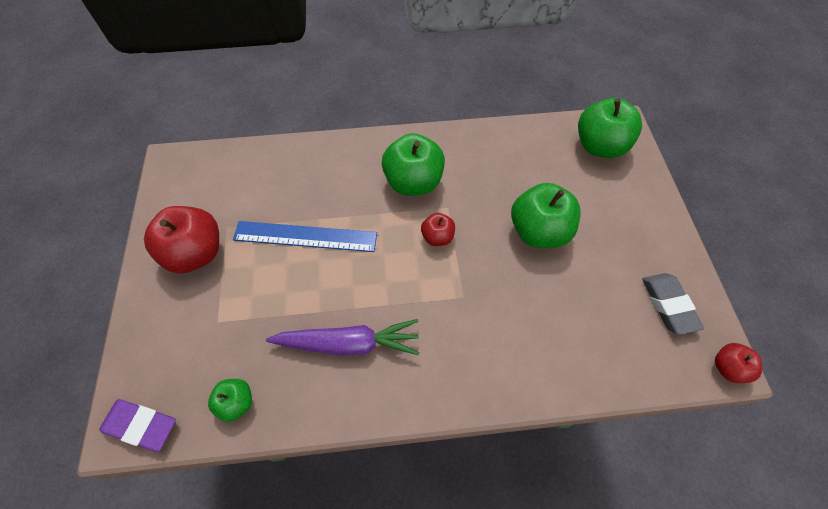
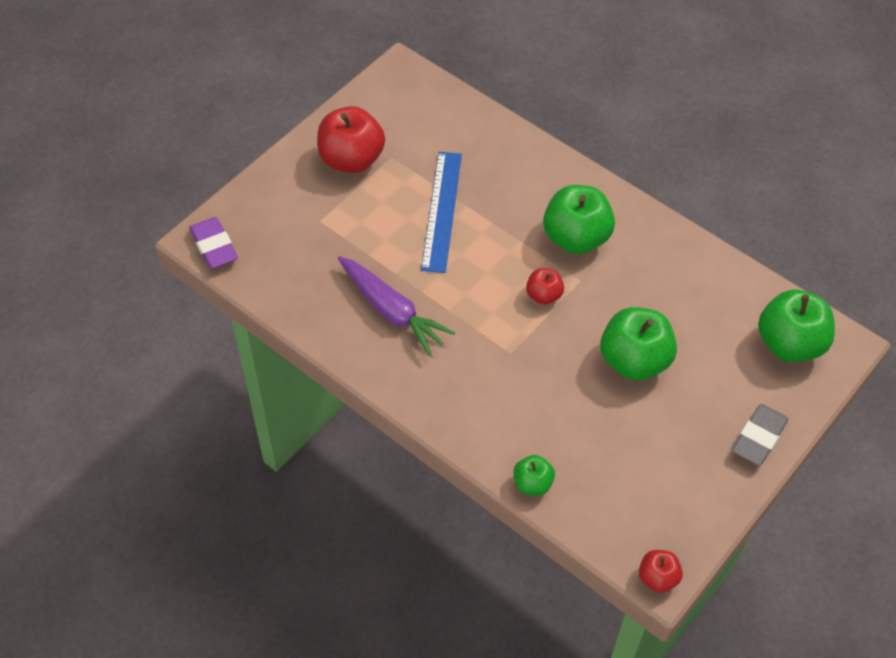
camera: 45 degrees right, 5 degrees down
green apple [208,379,252,422] -> green apple moved to [513,455,555,496]
blue ruler [233,221,377,252] -> blue ruler turned 45 degrees clockwise [421,152,462,273]
grey eraser [642,273,704,335] -> grey eraser moved to [732,404,788,466]

